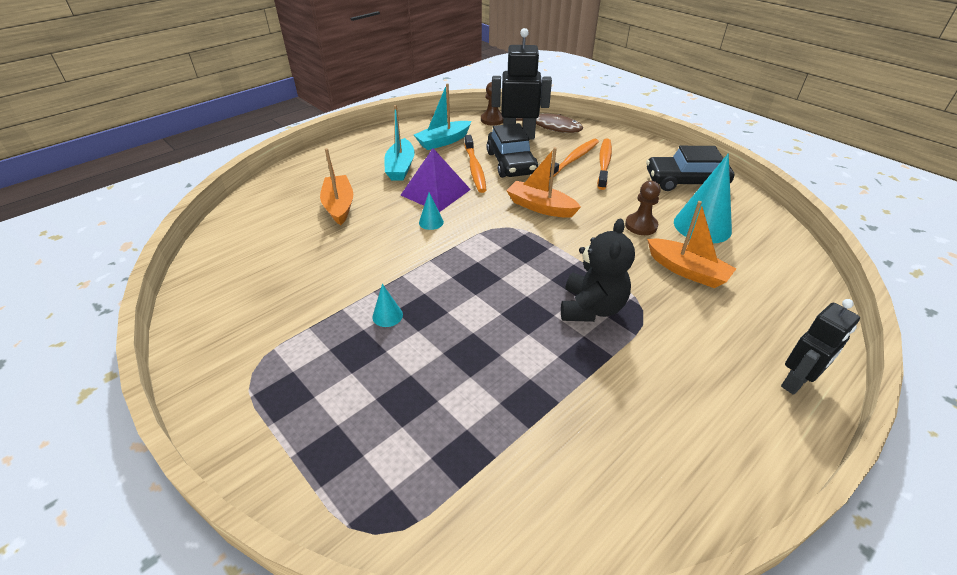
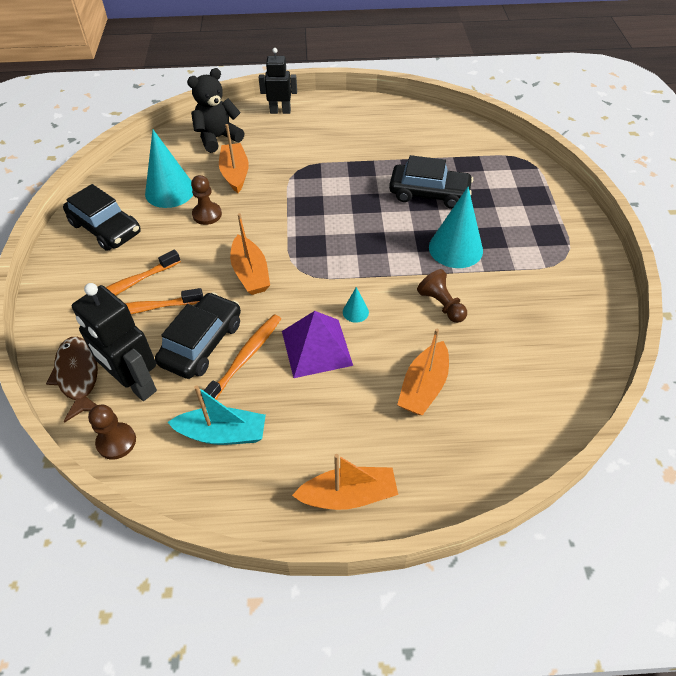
camera: 140 degrees left, 10 degrees up
turquoise cone [372,284,403,327] -> turquoise cone [429,187,483,268], size x2.22
turquoise boat [384,105,415,181] -> none
black teddy bear [561,219,635,322] -> black teddy bear moved to [187,68,244,153]
none -> orange boat [292,454,398,510]
none -> black car [389,155,473,209]
none -> brown pawn [417,269,467,323]

